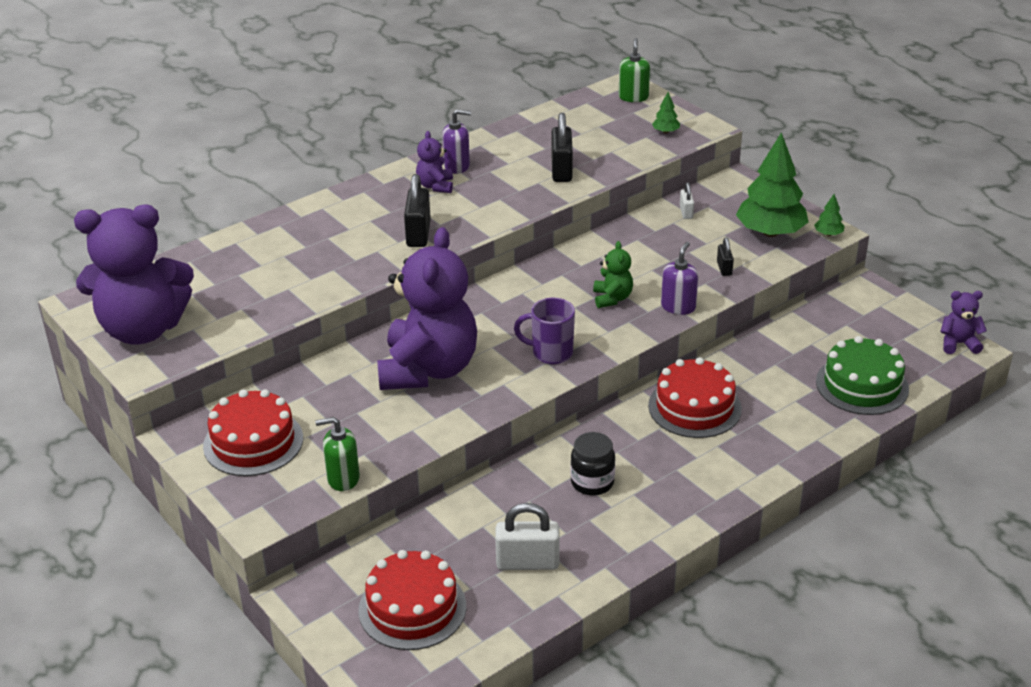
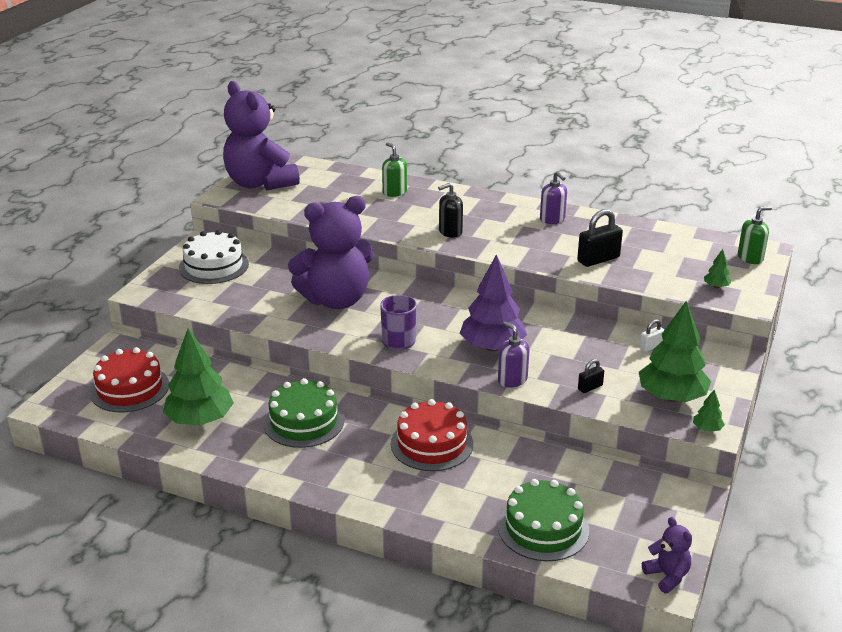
camera: 60 degrees right, 5 degrees down
red cake [203,389,303,476] -> white cake [179,230,249,284]
green soap dispenser [315,417,360,491] -> green soap dispenser moved to [382,142,407,197]
black padlock [404,174,431,247] -> black soap dispenser [438,183,463,238]
purple teddy bear [416,131,453,193] -> none
white padlock [495,503,560,570] -> green tree [163,328,234,426]
black jar [570,432,615,496] -> green cake [263,378,344,448]
green teddy bear [593,241,633,308] -> purple tree [459,254,527,351]
purple soap dispenser [661,242,698,315] -> purple soap dispenser turned 120 degrees counterclockwise [498,321,529,388]

